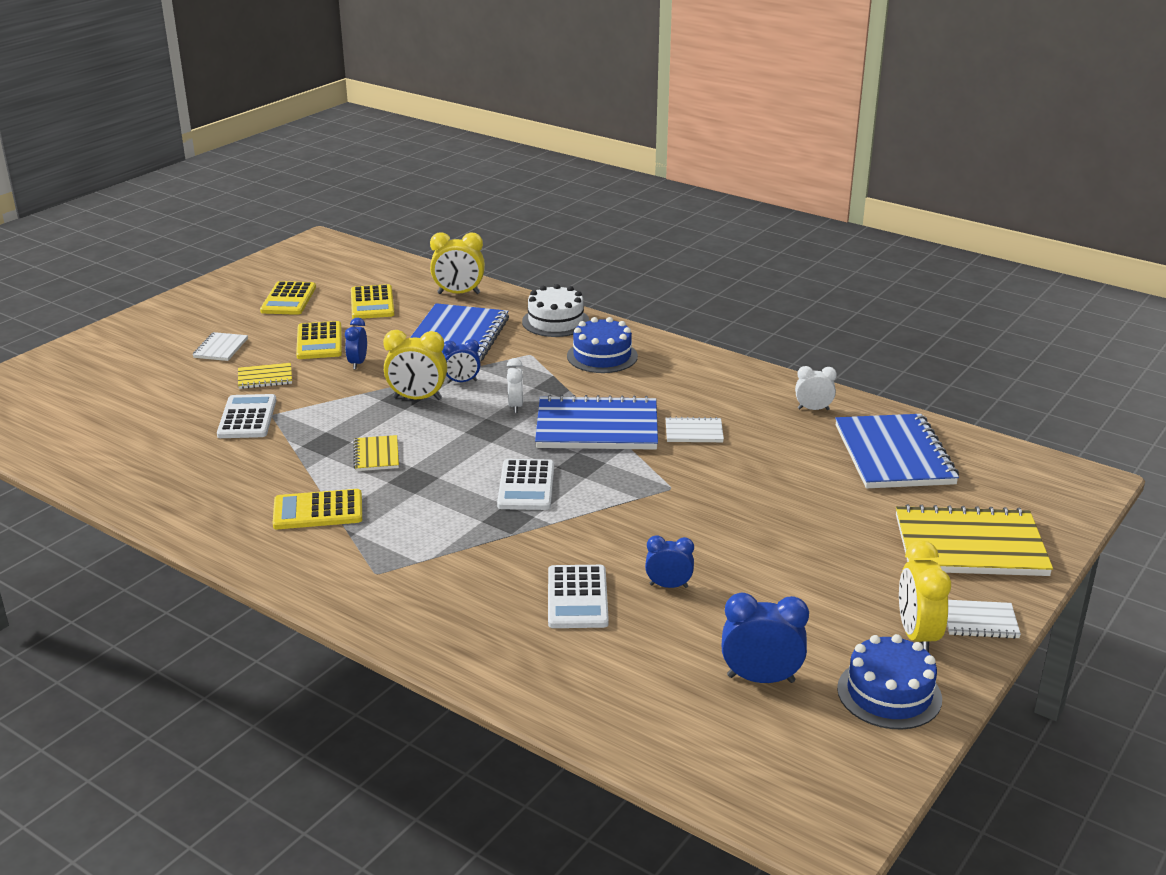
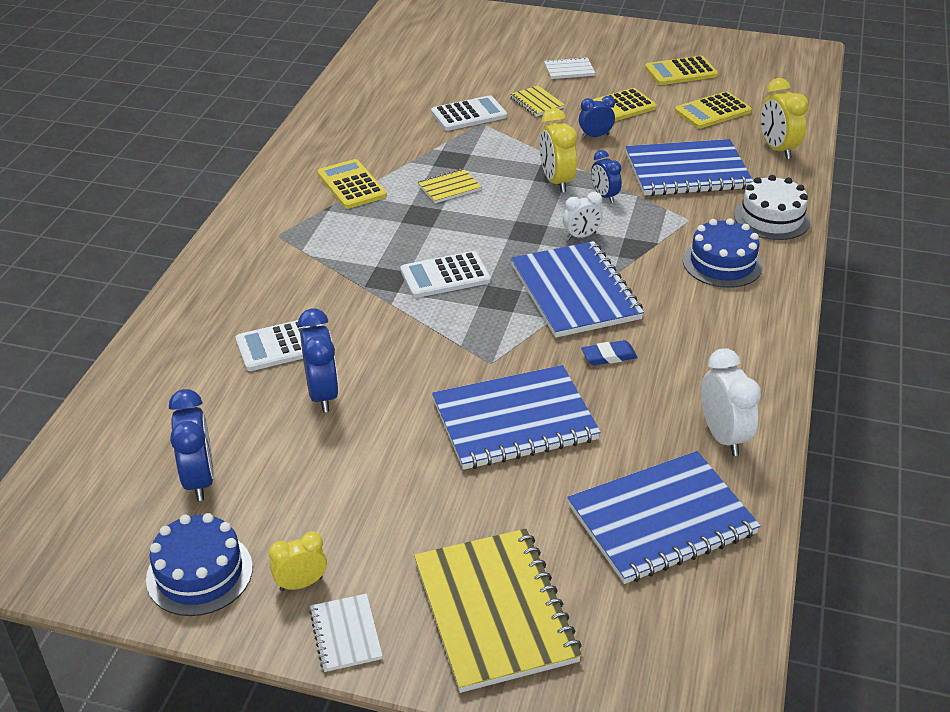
camera: 70 degrees right, 10 degrees up
blue clock [645,535,694,588] -> blue clock [298,308,339,412], size x1.59
white notebook [665,417,724,442] -> blue eraser [581,340,638,365]
white clock [795,366,837,410] -> white clock [701,348,761,456], size x1.59
yellow clock [899,540,951,653] -> yellow clock [269,531,327,591], size x0.63
none -> blue notebook [432,365,601,470]

